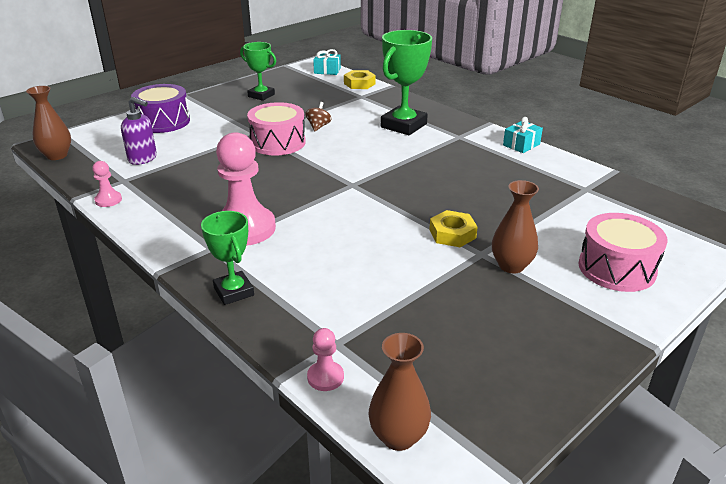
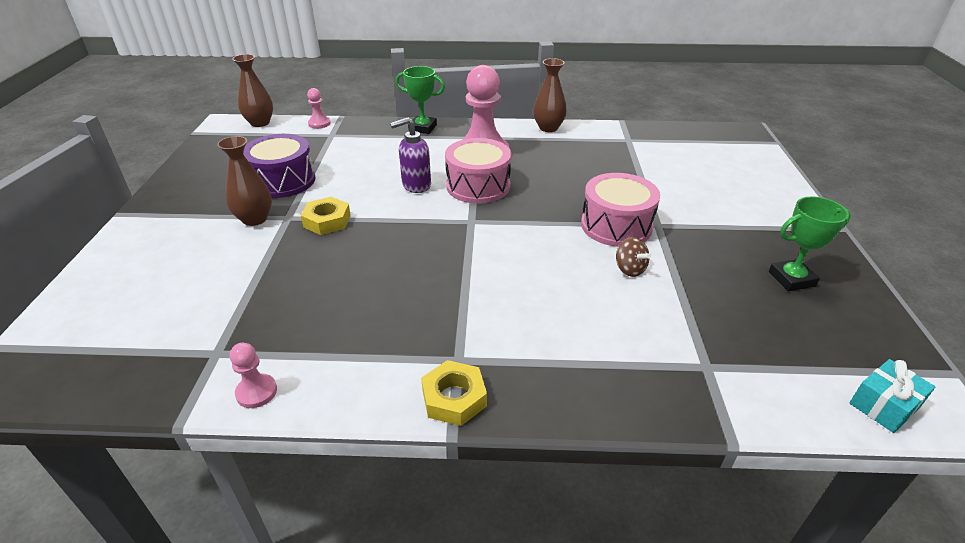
camera: 135 degrees right, 5 degrees up
brown vase [26,86,71,160] -> brown vase moved to [533,58,567,132]
pink pawn [92,161,122,207] -> pink pawn moved to [230,343,277,408]
purple soap dispenser [121,97,157,165] -> purple soap dispenser moved to [390,117,431,193]
purple drum [131,84,190,133] -> purple drum moved to [243,134,315,198]
yellow nut [344,70,376,89] -> yellow nut moved to [421,360,487,426]
green trophy [381,30,432,135] -> none
turquoise gift [503,117,543,153] -> none
pink drum [579,213,667,292] -> pink drum moved to [445,138,511,204]

